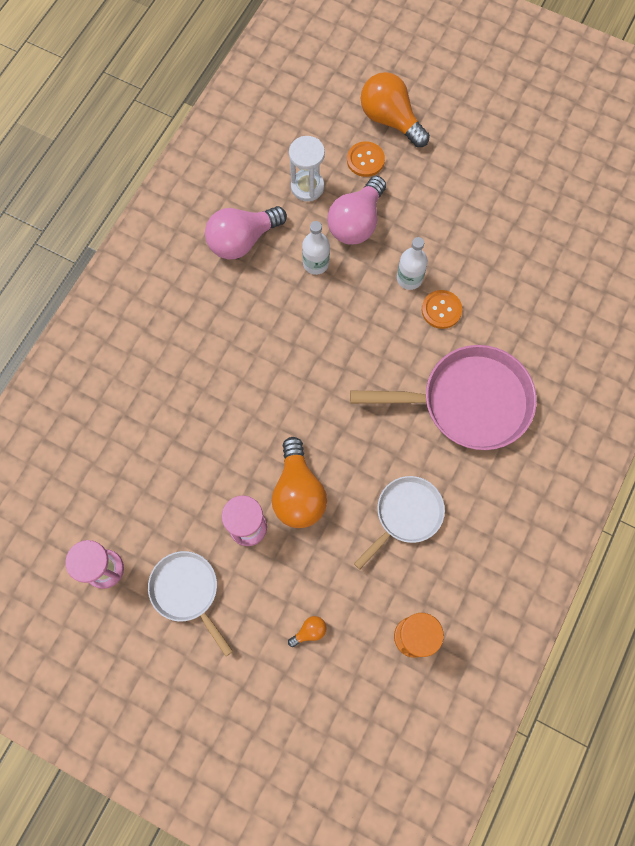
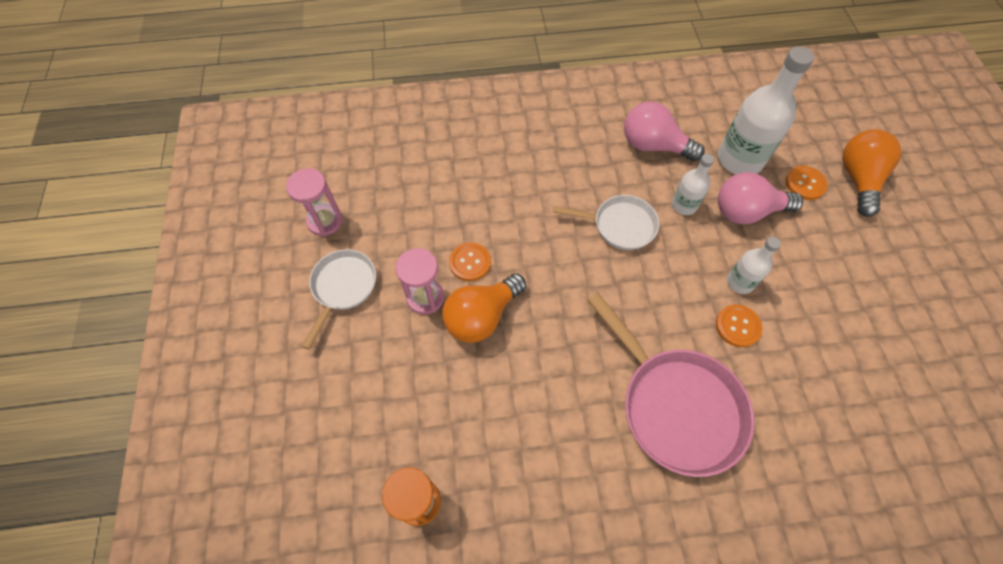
camera: 55 degrees right, 10 degrees down
orange light bulb [288,616,326,647] -> none
white hourglass [289,136,325,201] -> white bottle [718,46,814,174]
white pan [354,476,445,569] -> white pan moved to [553,195,659,250]
none -> orange button [449,242,491,281]

